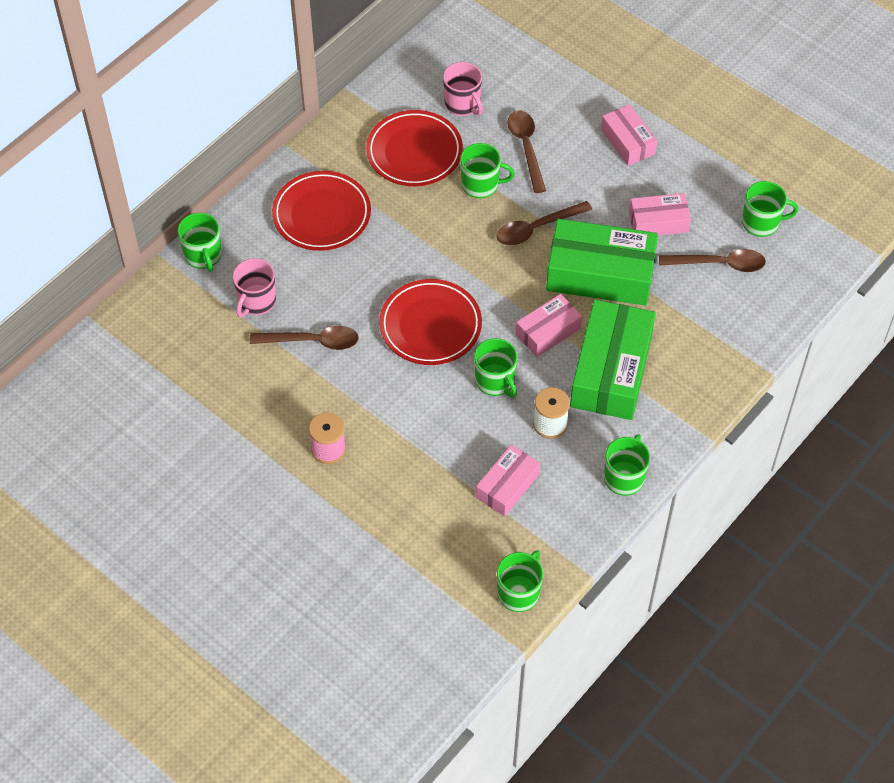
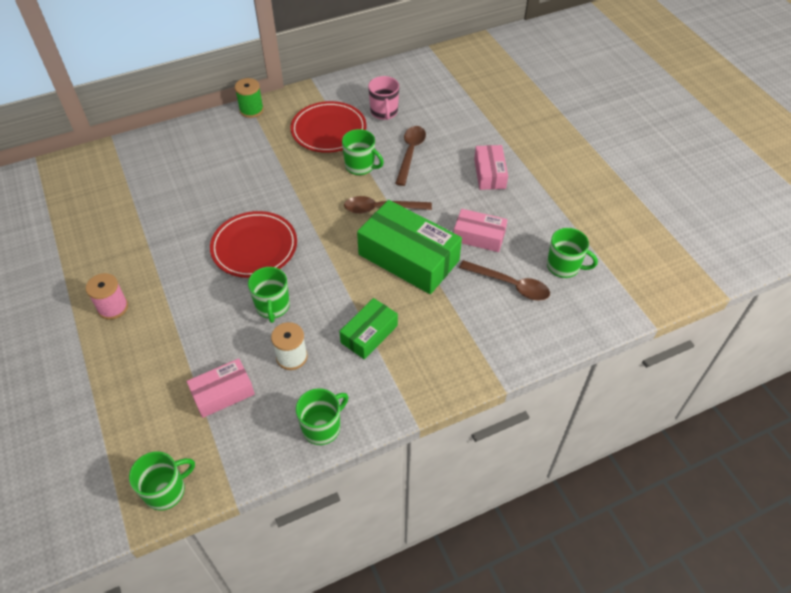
camera: 25 degrees right, 5 degrees down
green mug [178,213,222,272] -> none
pink mug [233,258,276,317] -> none
brown spoon [250,326,359,350] -> none
red plate [272,171,371,251] -> none
pink box [516,294,582,357] -> none
green box [570,300,656,420] -> green box [339,298,398,359], size x0.55
none -> green spool [235,78,264,118]

